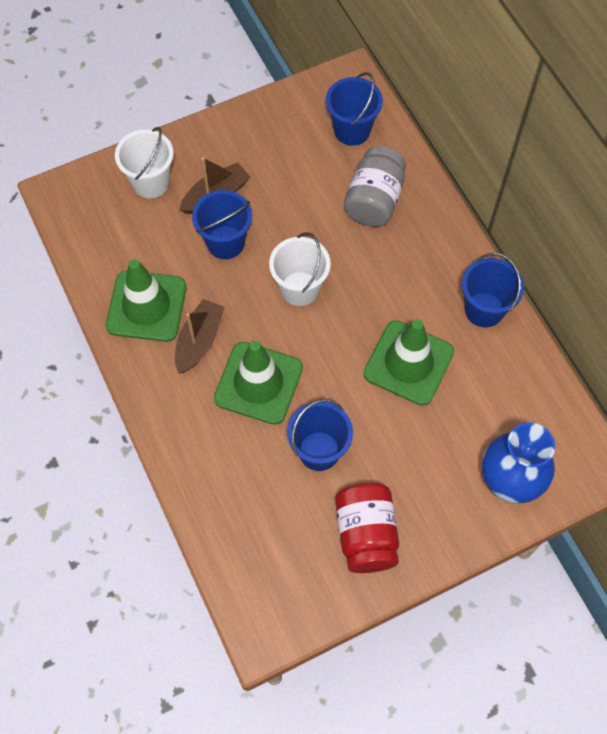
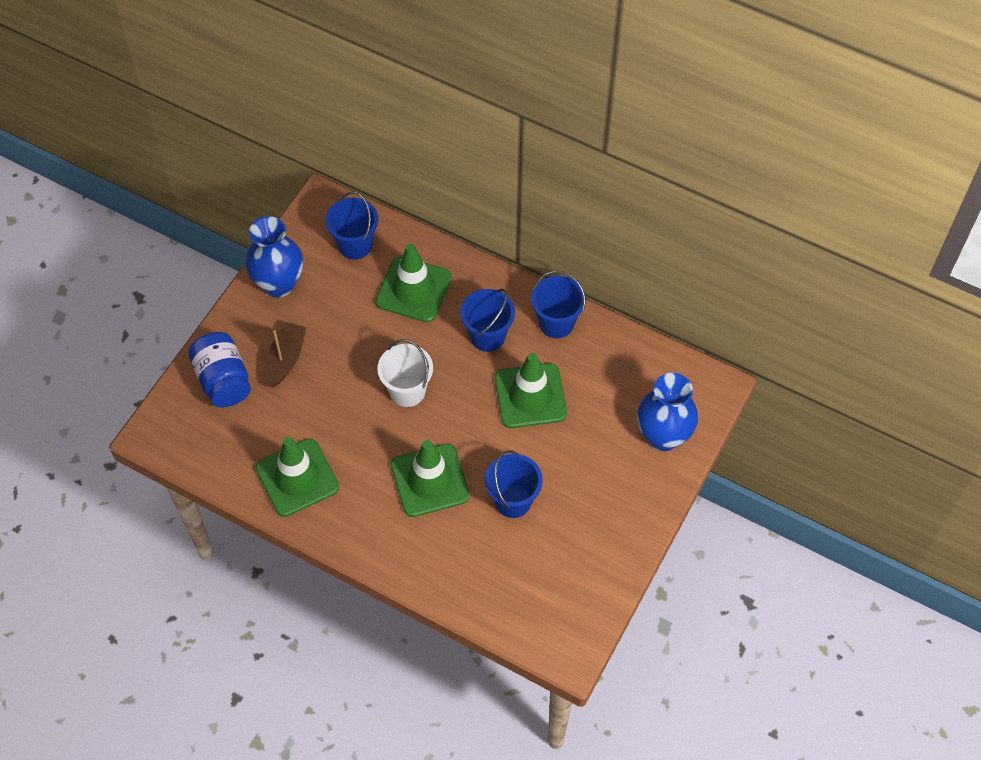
camera: 35 degrees left, 5 degrees down
white bucket [115,127,174,198] -> blue jar [188,332,251,408]
brown boat [175,299,224,374] -> none
blue bucket [192,190,252,259] -> blue bucket moved to [460,289,515,352]
red jar [335,483,399,573] -> none
grey jar [344,146,406,227] -> green traffic cone [375,244,452,322]
none -> blue vase [245,216,303,298]

